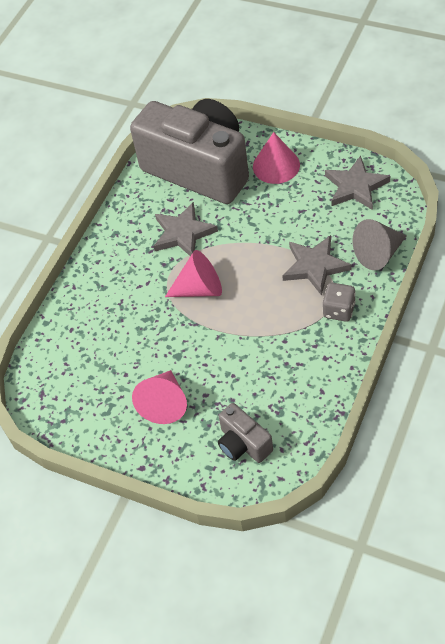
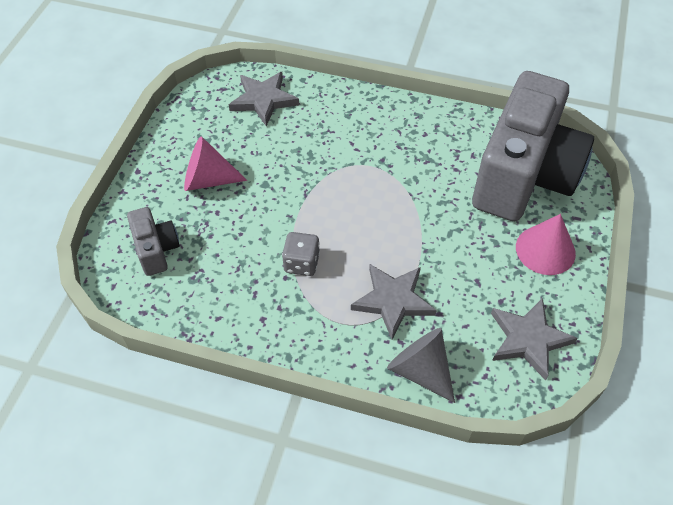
camera: 75 degrees right, 0 degrees up
grey star [154,202,218,256] -> grey star moved to [229,72,299,126]
pink cone [165,250,222,297] -> none
grey camera [218,403,273,463] -> grey camera turned 120 degrees clockwise [127,207,180,276]
grey dice [323,283,356,322] -> grey dice moved to [282,232,320,276]

